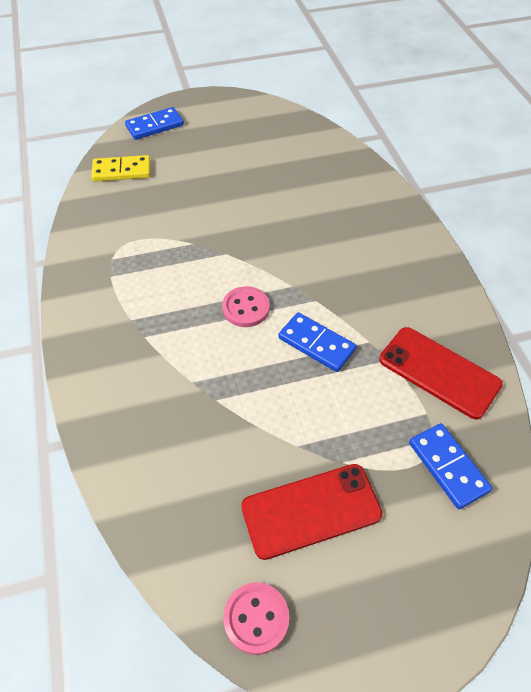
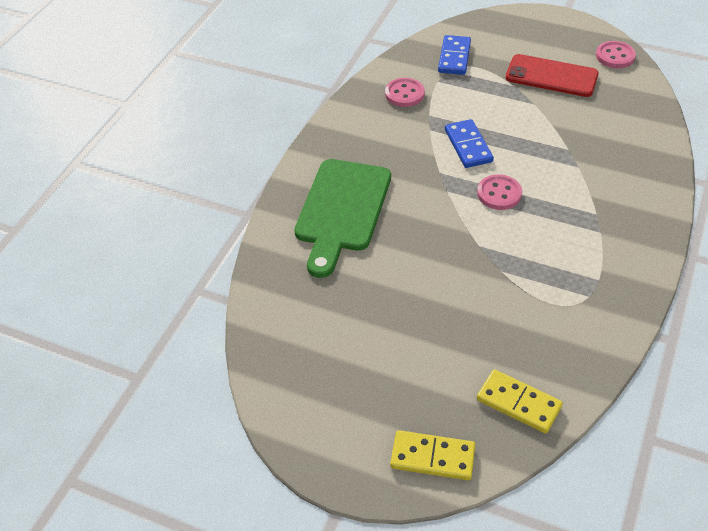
camera: 140 degrees left, 5 degrees down
blue domino [125,107,184,140] -> yellow domino [390,430,475,480]
red phone [379,327,503,420] -> pink button [385,78,425,107]
none -> green cutting board [294,159,391,278]

